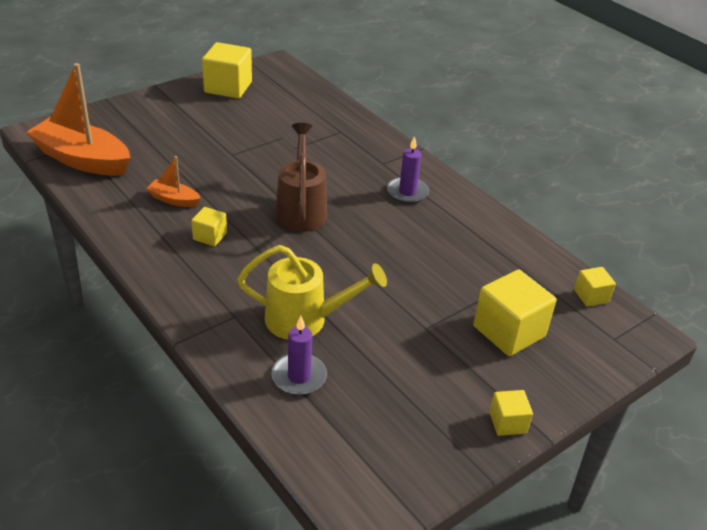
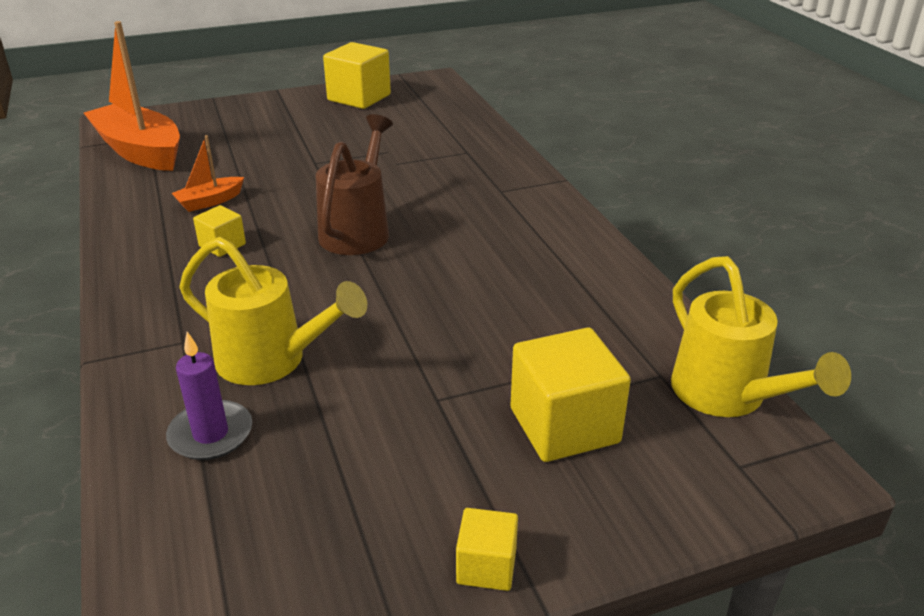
camera: 20 degrees right, 5 degrees down
orange boat [146,156,201,207] -> orange boat turned 75 degrees counterclockwise [172,135,244,212]
purple candle [387,136,429,203] -> none
yellow cube [574,267,616,307] -> yellow watering can [671,256,851,417]

